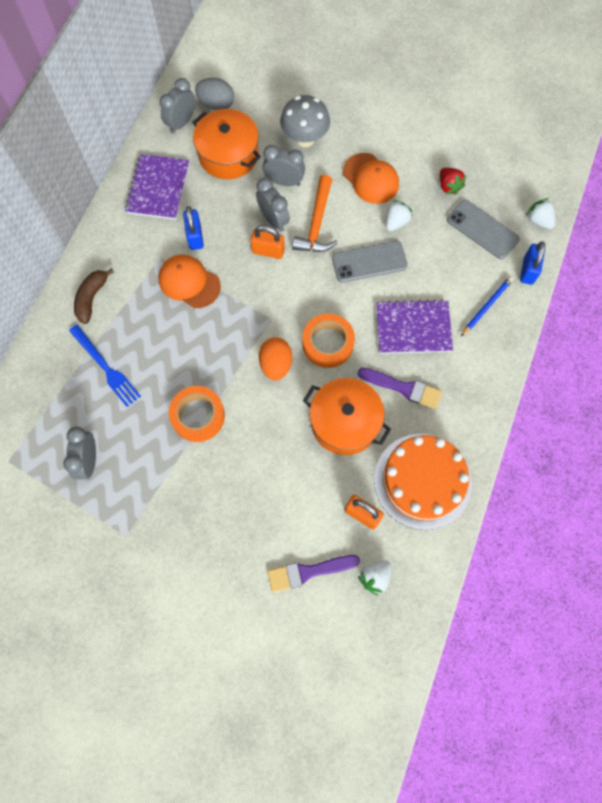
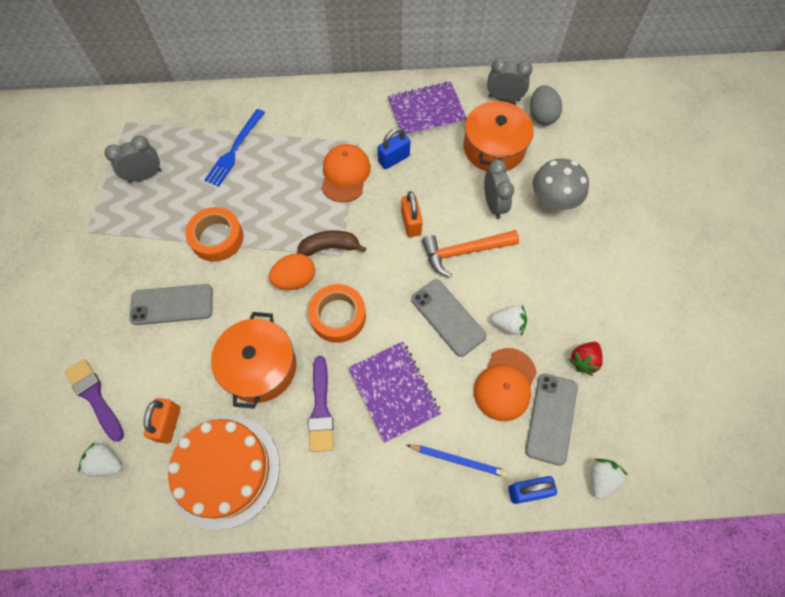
camera: 65 degrees right, 5 degrees down
brown banana [74,268,114,324] -> brown banana moved to [298,230,366,256]
grey clock [256,178,290,232] -> none
orange cap [343,153,399,204] -> orange cap moved to [474,348,537,421]
none -> grey phone [129,284,213,325]

